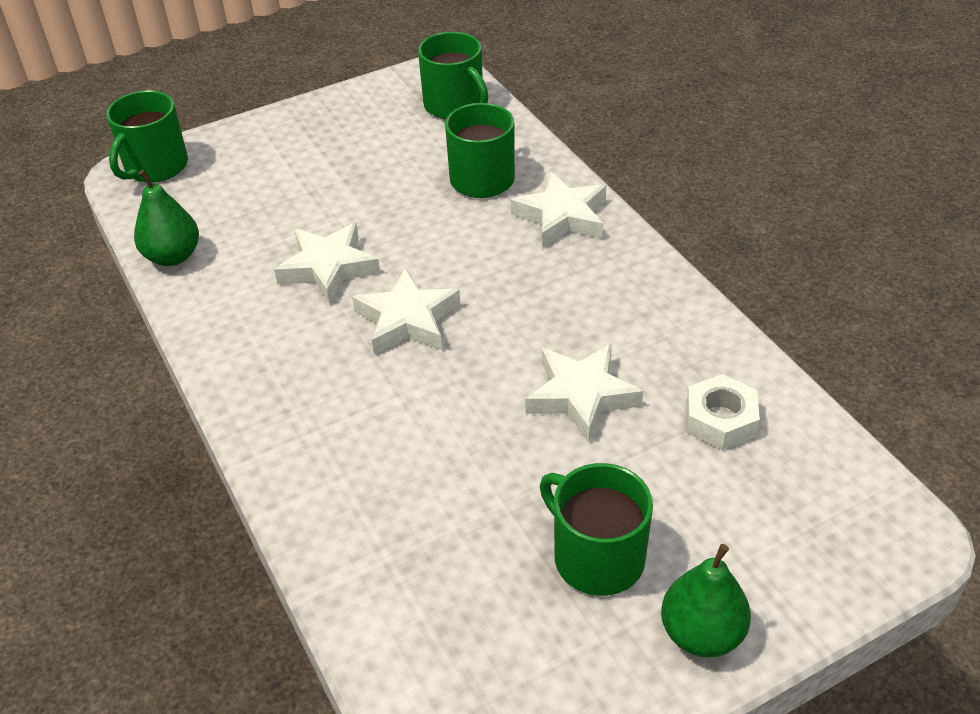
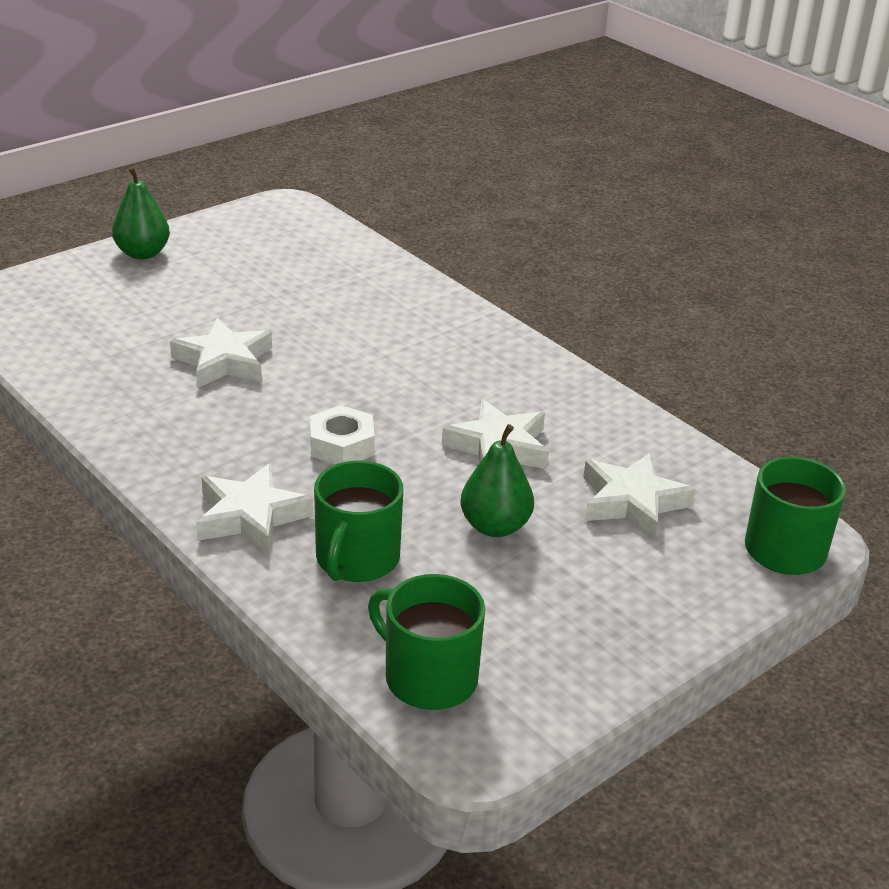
camera: 165 degrees right, 10 degrees down
green pear [134,170,199,266] -> green pear moved to [461,424,534,537]
white star [352,268,461,355] -> white star moved to [583,453,696,540]
green mug [540,463,653,596] -> none
white nut [686,374,760,450] -> white nut moved to [310,405,375,464]

